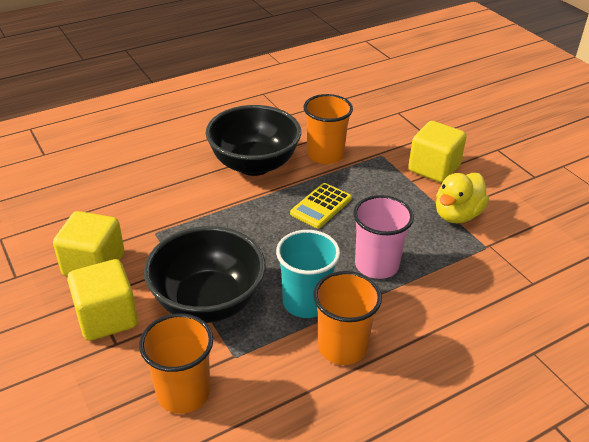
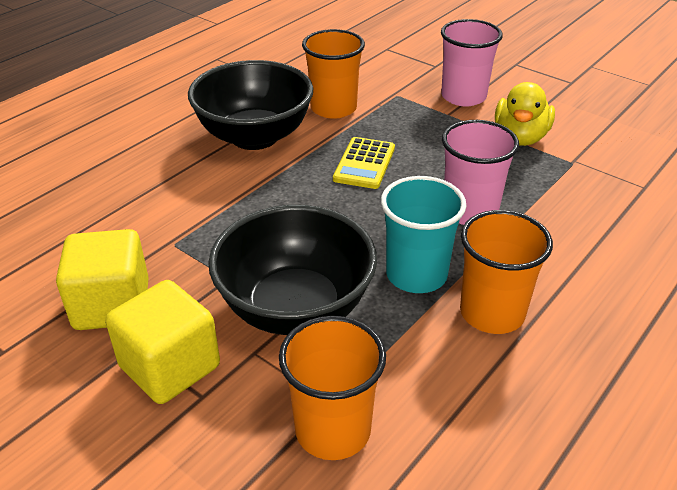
camera: 20 degrees left, 0 degrees up
yellow cube [408,121,467,183] -> pink cup [441,19,503,106]

